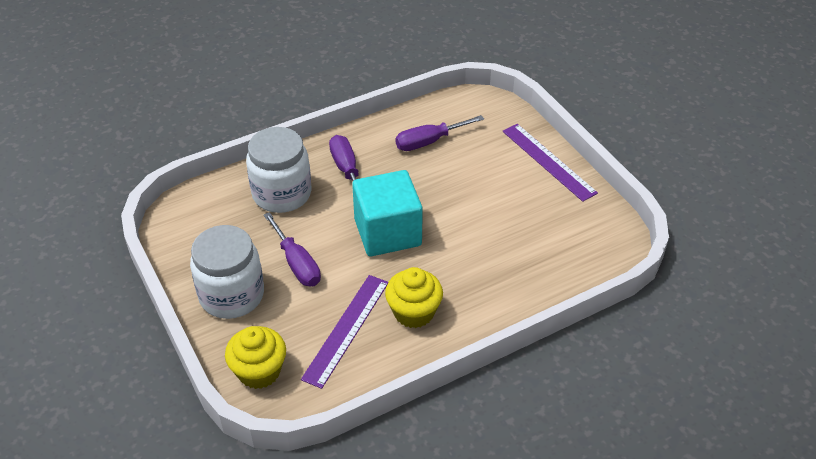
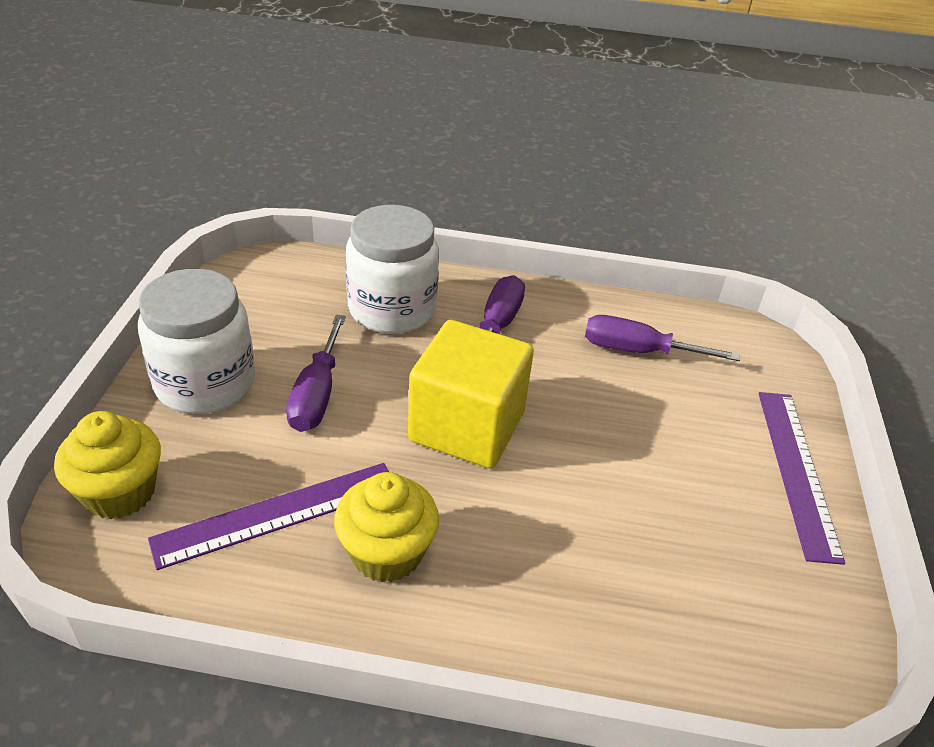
camera: 35 degrees right, 5 degrees down
turquoise cube [352,170,423,256] -> yellow cube [408,320,534,469]

